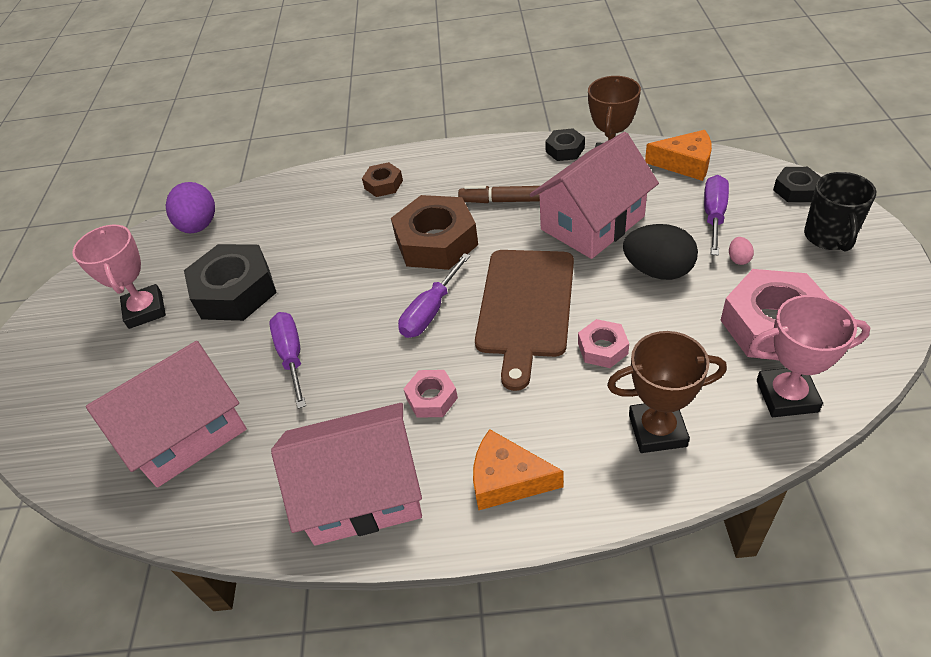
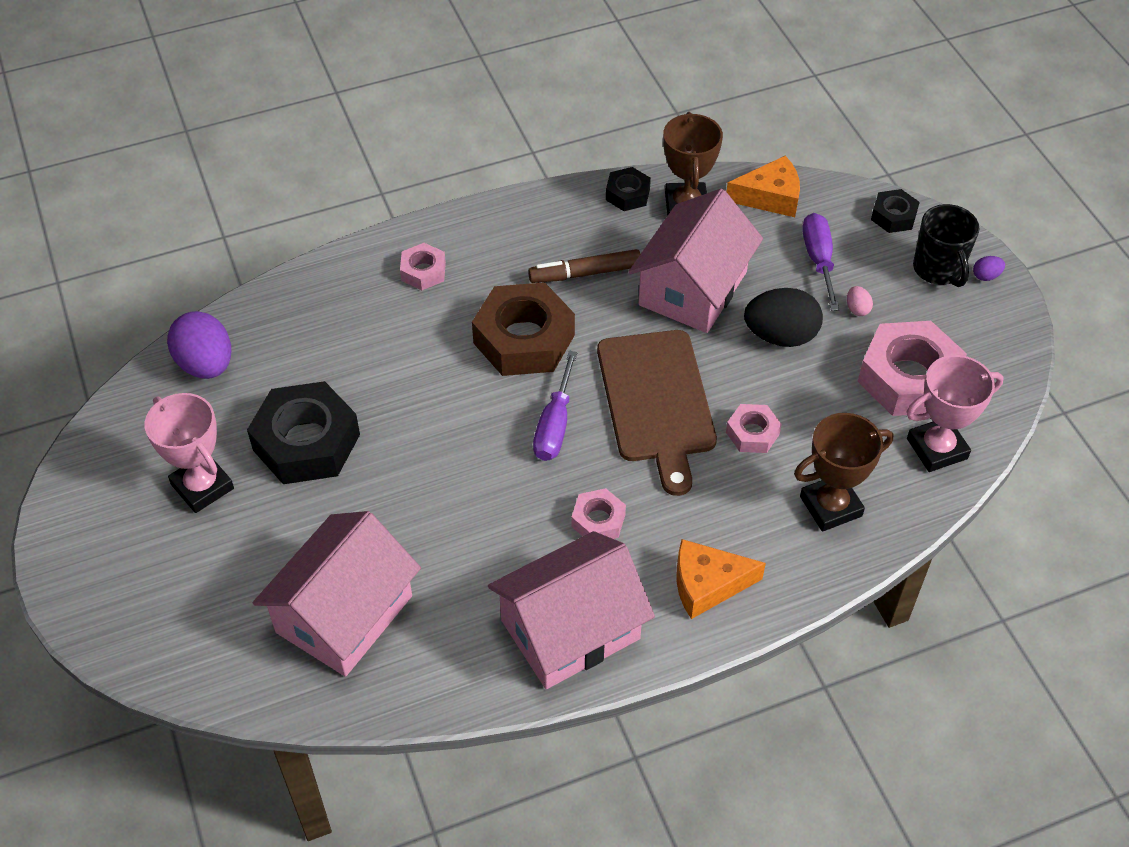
camera: 25 degrees left, 5 degrees up
purple screwdriver [269,312,306,409] -> none
brown nut [362,162,403,197] -> pink nut [400,243,446,290]
none -> purple egg [973,256,1005,281]

